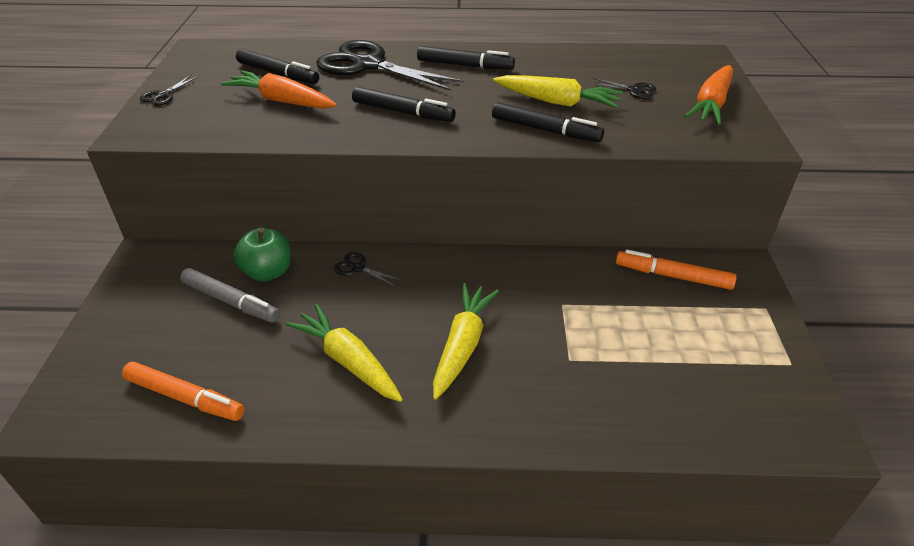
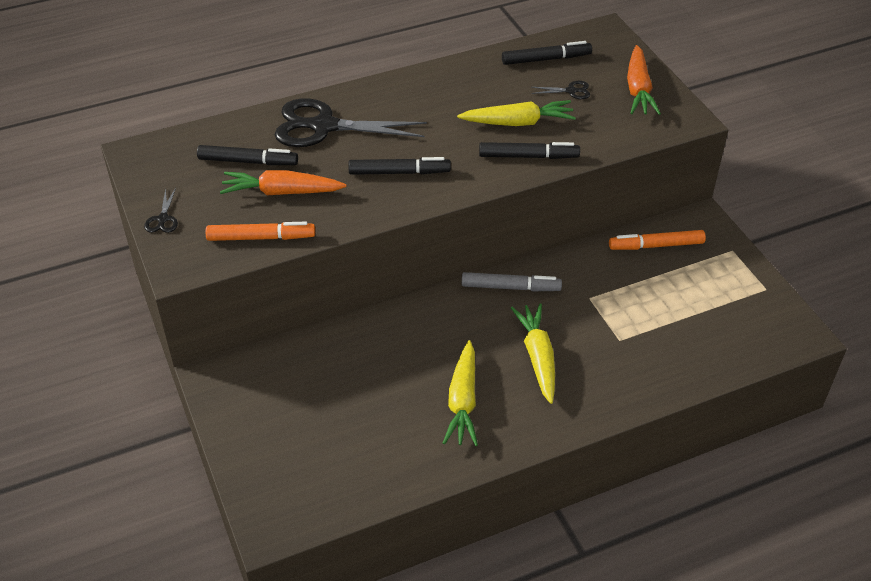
camera: 25 degrees left, 5 degrees up
orange marker [122,362,245,421] -> orange marker moved to [206,222,315,241]
grey marker [180,268,280,323] -> grey marker moved to [462,272,562,291]
green apple [234,228,291,282] -> none
yellow carrot [286,304,402,402] -> yellow carrot turned 105 degrees counterclockwise [443,340,478,446]
black scissors [334,252,402,286] -> none
black marker [417,46,515,70] -> black marker moved to [502,41,592,65]

